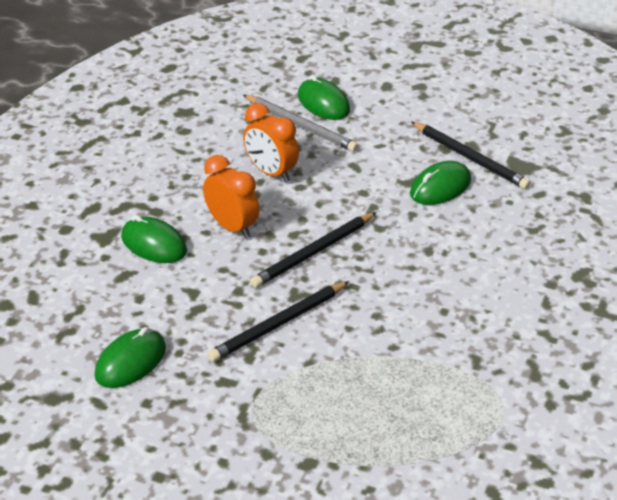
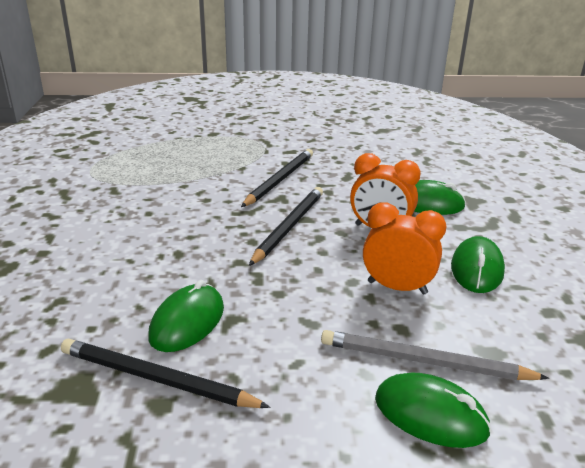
camera: 155 degrees right, 10 degrees down
green mouse [95,327,166,388] -> green mouse moved to [451,236,505,293]

